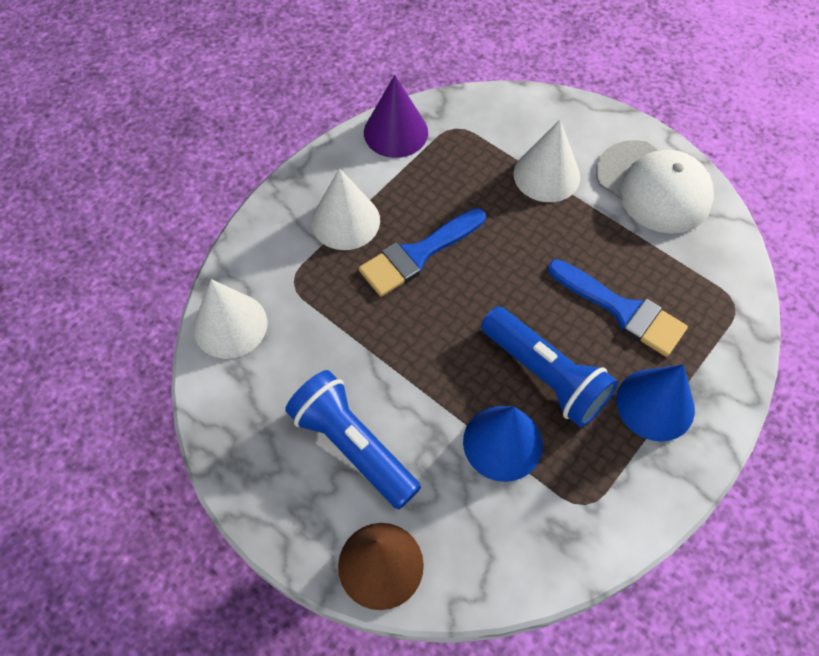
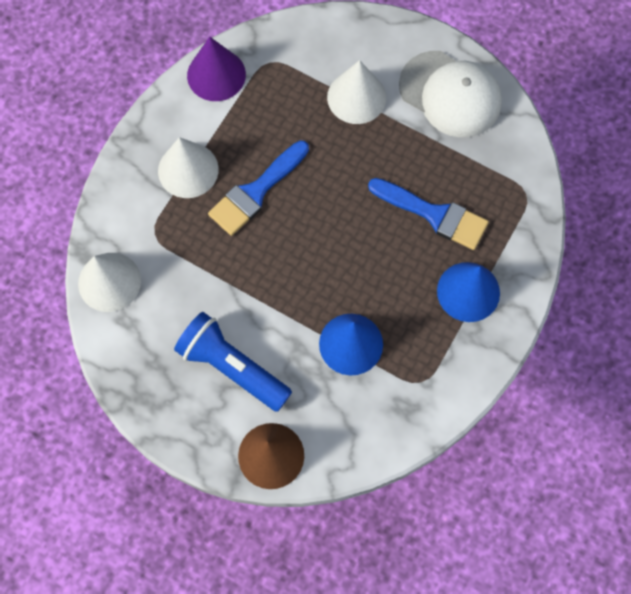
camera: 10 degrees left, 10 degrees up
blue flashlight [481,307,618,427] -> none

